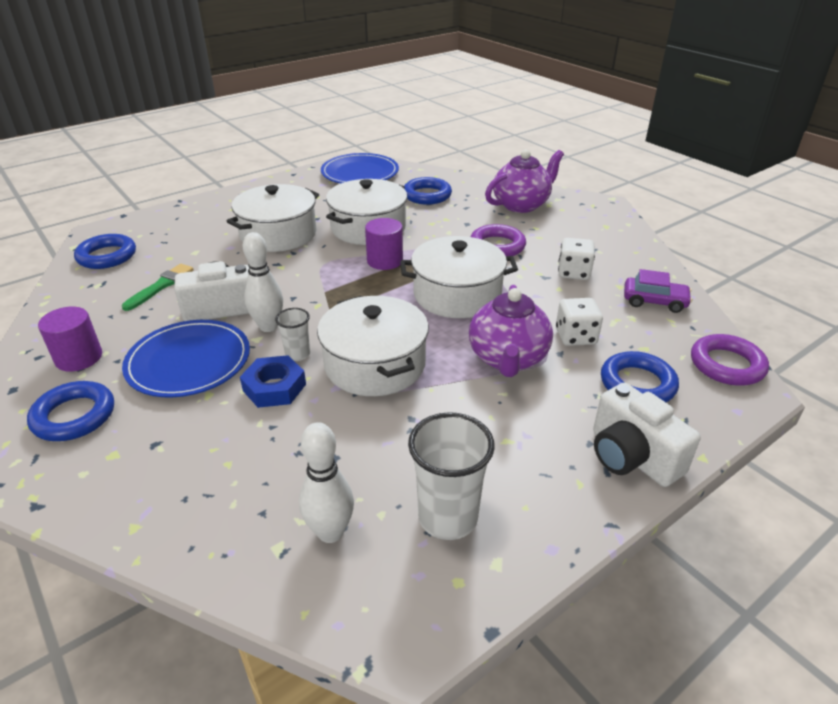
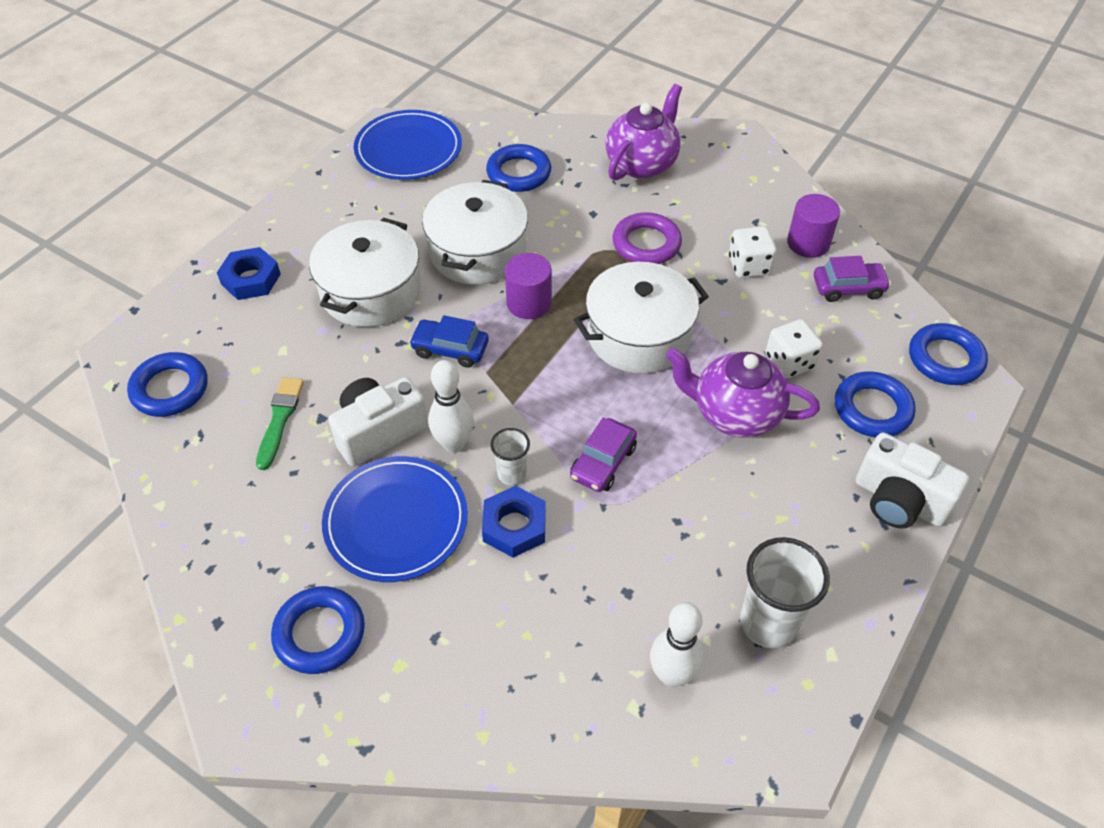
camera: 20 degrees left, 15 degrees up
purple cylinder [38,307,102,371] -> purple cylinder moved to [787,194,840,258]
white pot [317,296,429,396] -> purple car [570,418,637,492]
purple teapot [469,285,553,377] -> purple teapot turned 120 degrees clockwise [666,348,820,438]
purple ring [691,334,769,386] -> blue ring [909,323,988,385]
none -> blue nut [217,247,281,300]
none -> blue car [409,315,489,368]

